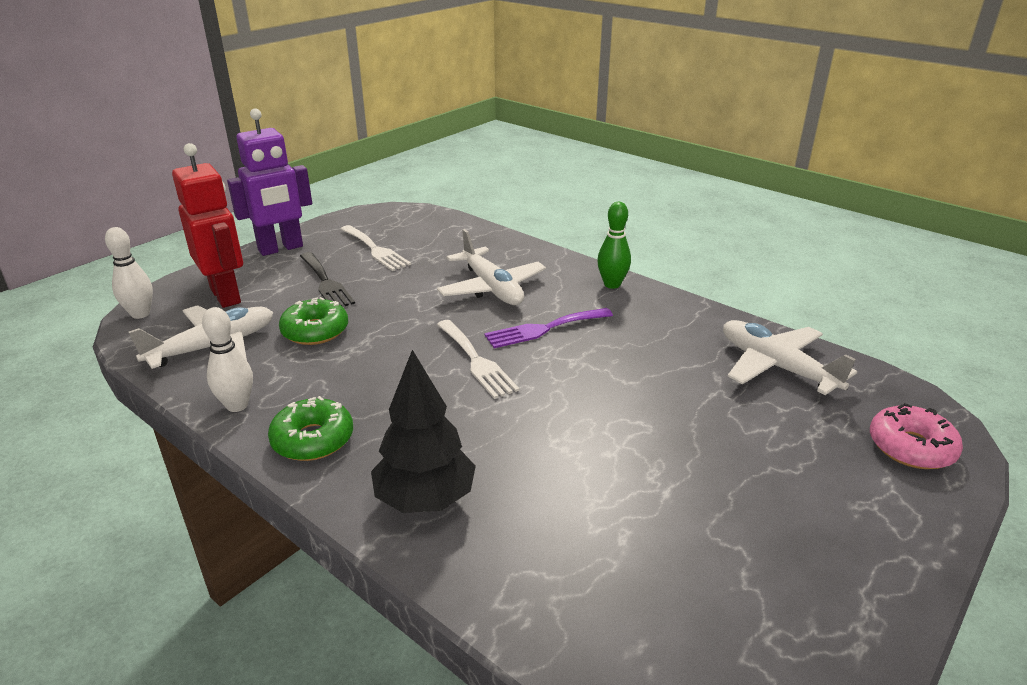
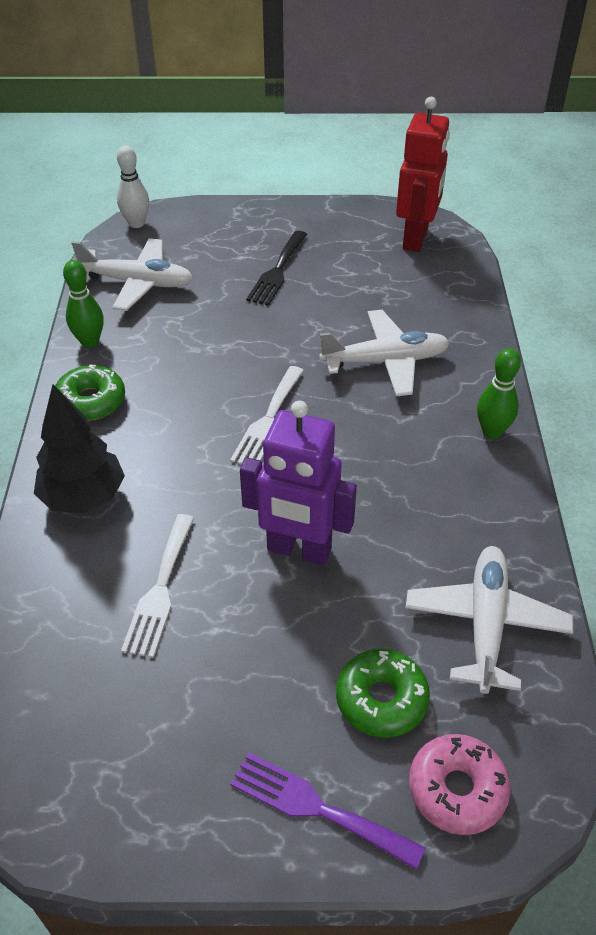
camera: 50 degrees right, 15 degrees up
red robot [172,143,243,308] -> red robot moved to [396,97,450,252]
white bowling pin [202,307,253,412] -> green bowling pin [63,260,104,348]
purple robot [227,108,312,256] -> purple robot moved to [240,401,357,565]
green donut [279,297,348,345] -> green donut moved to [336,649,430,738]
white fork [340,225,411,271] -> white fork moved to [121,514,194,658]
white plane [437,229,546,305] -> white plane turned 120 degrees counterclockwise [319,310,450,396]
purple fork [484,308,613,348] -> purple fork moved to [230,752,426,870]

